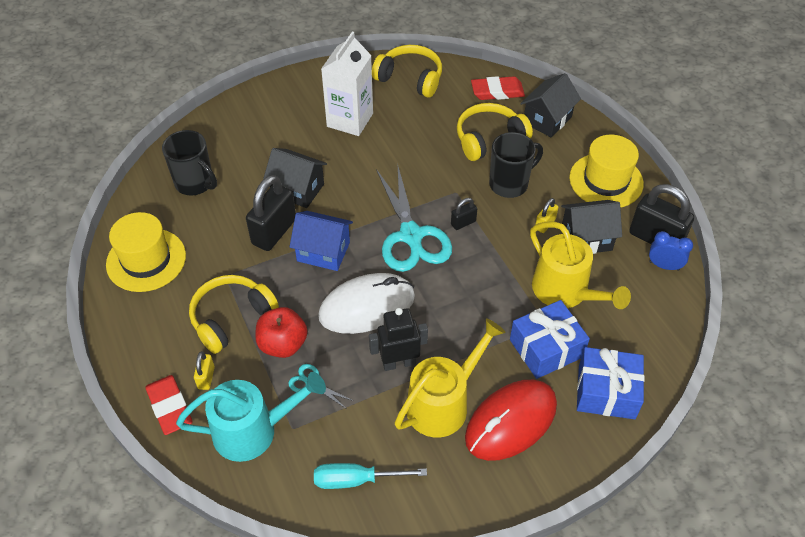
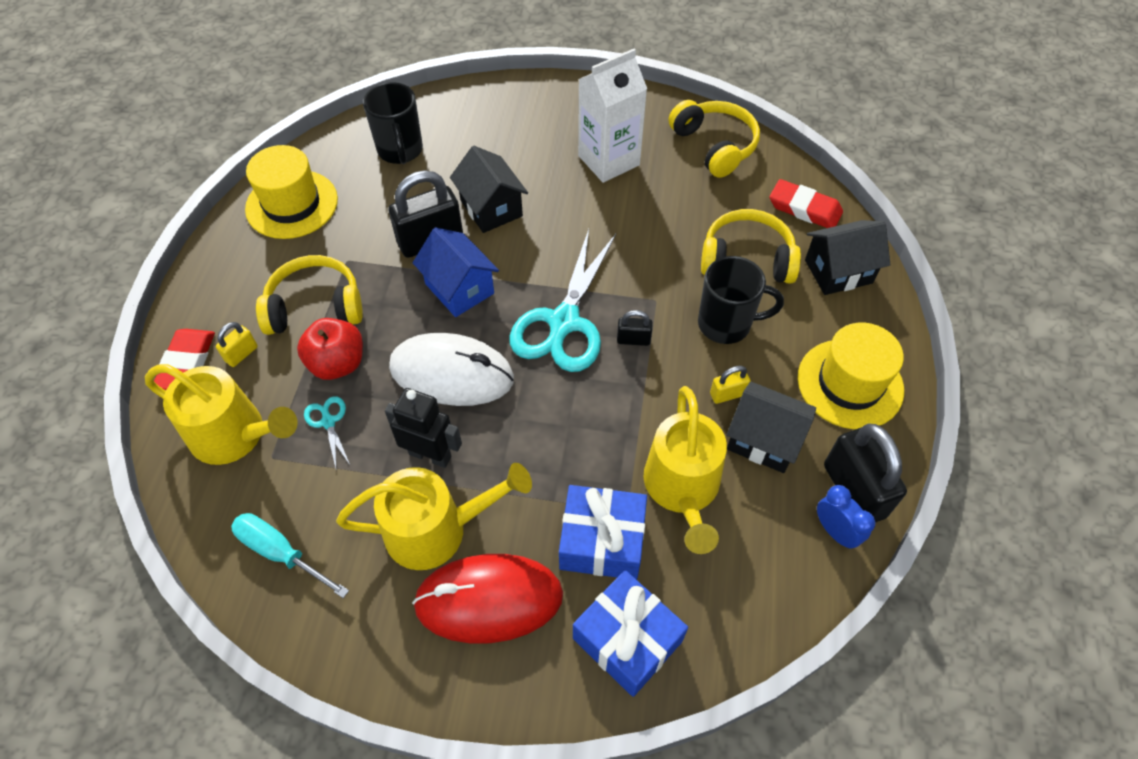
camera: 35 degrees right, 5 degrees up
turquoise watering can [176,372,326,462] -> yellow watering can [145,364,298,465]

